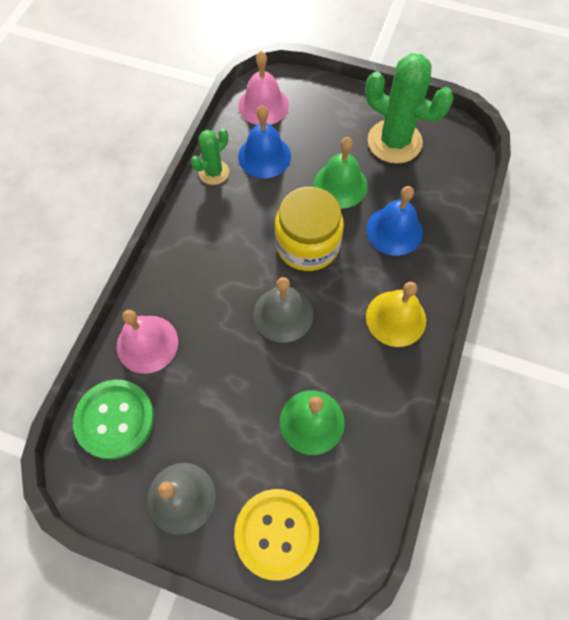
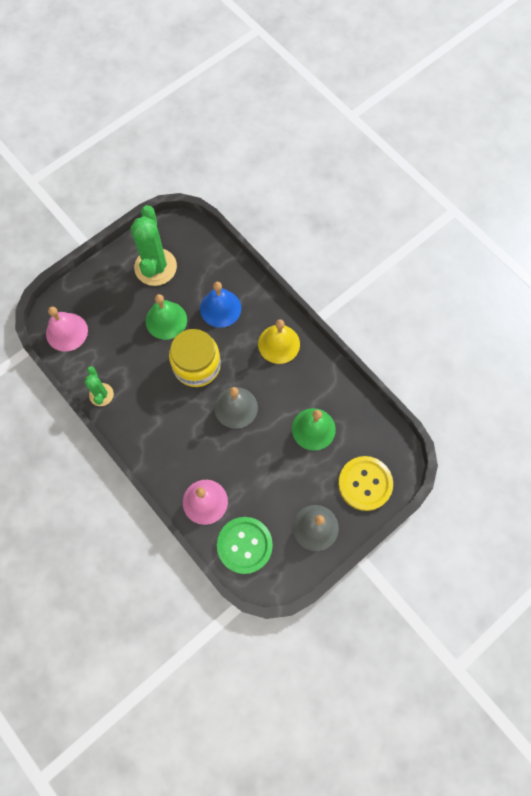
camera: 60 degrees left, 5 degrees up
blue bell [238,106,291,178] -> none
green cactus [365,53,454,164] -> green cactus turned 60 degrees counterclockwise [131,205,177,286]

